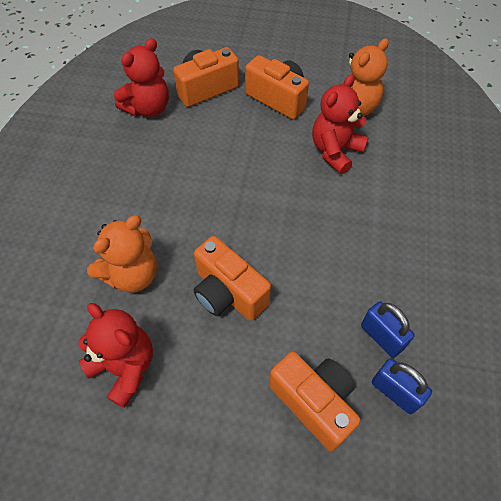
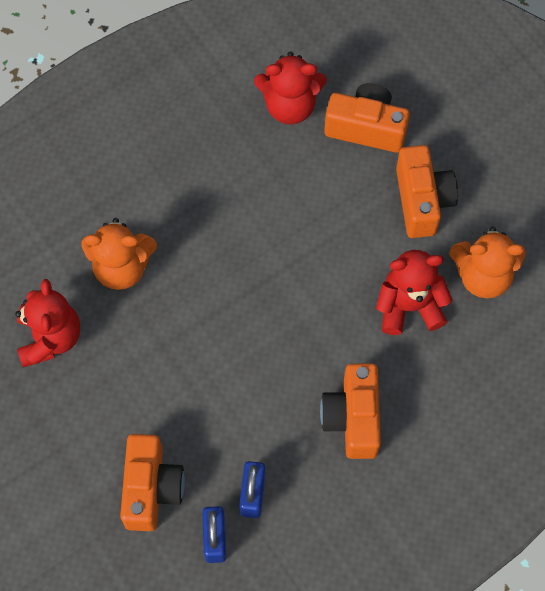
camera: 45 degrees right, 10 degrees up
orange camera [193,236,271,321] -> orange camera moved to [320,363,381,459]

